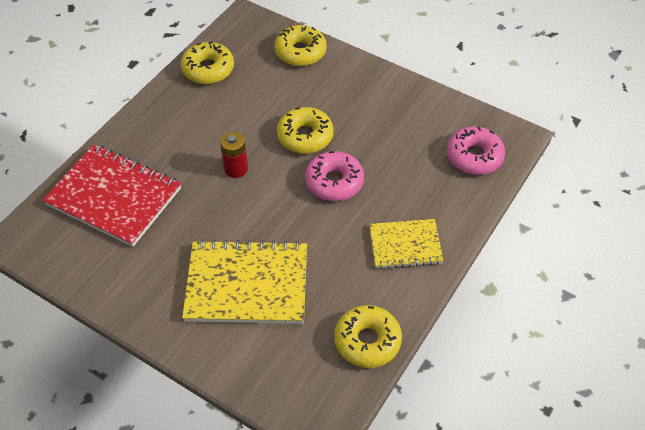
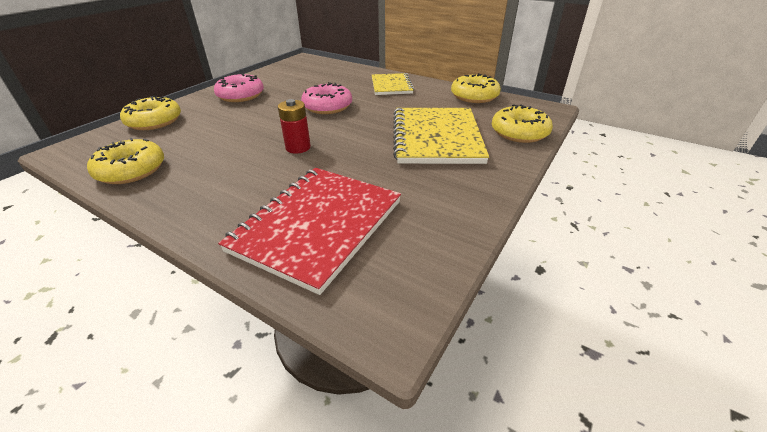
camera: 90 degrees left, 15 degrees down
yellow donut [277,107,334,154] -> yellow donut moved to [492,104,553,143]
pink donut [447,126,505,175] -> pink donut moved to [214,74,264,102]

